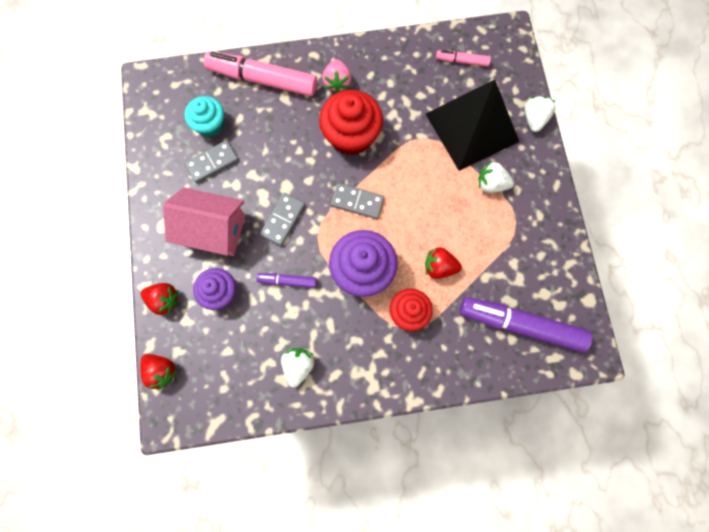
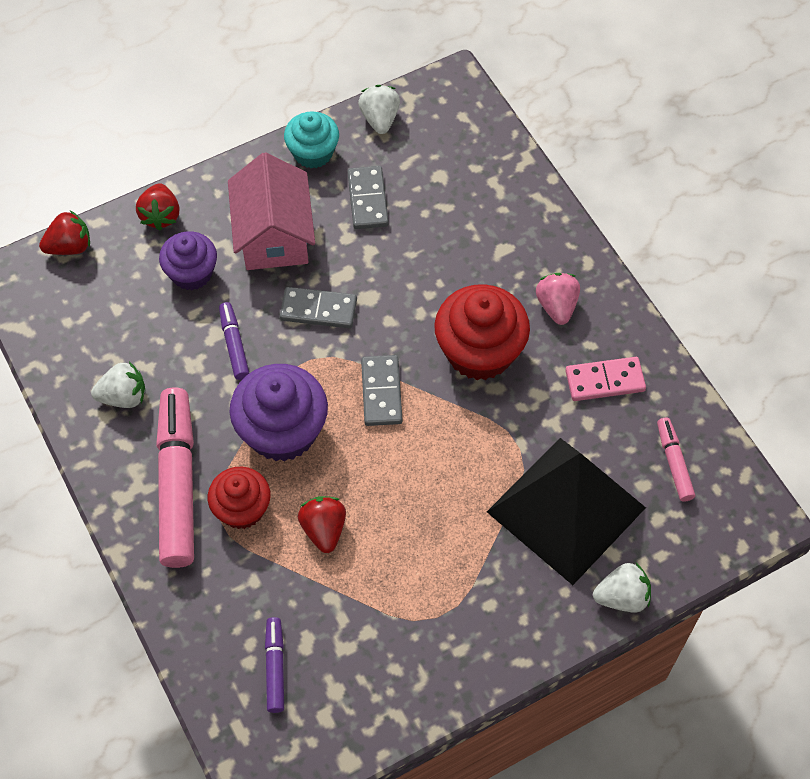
camera: 70 degrees right, 15 degrees down
red strawberry [140,354,177,390] -> red strawberry turned 135 degrees counterclockwise [39,210,90,255]
turquoise cupcake [185,96,224,137] -> turquoise cupcake moved to [284,112,339,169]
grey domino [185,140,239,183] -> grey domino turned 45 degrees clockwise [347,166,389,229]
pink marker [204,51,317,96] -> pink marker moved to [156,387,194,568]
pink strawberry [322,59,352,93] -> pink strawberry turned 105 degrees clockwise [536,273,580,325]
purple marker [460,297,592,352] -> purple marker [265,617,284,713], size x0.48
white strawberry [478,162,514,193] -> white strawberry moved to [358,85,400,134]
none -> pink domino [565,357,646,401]

